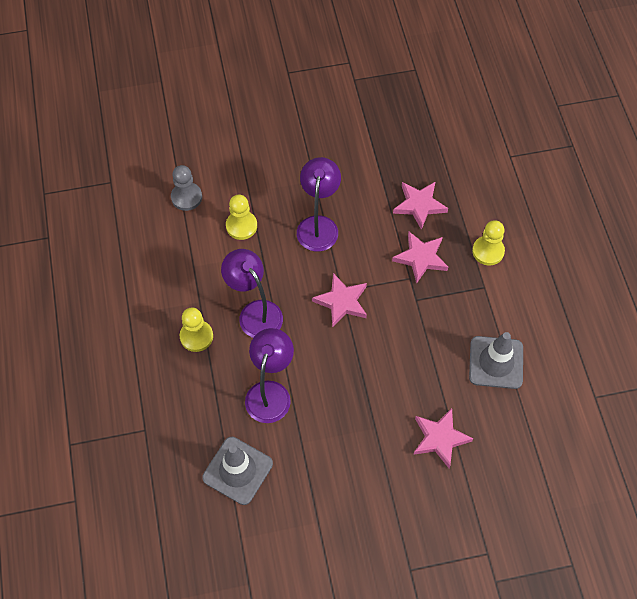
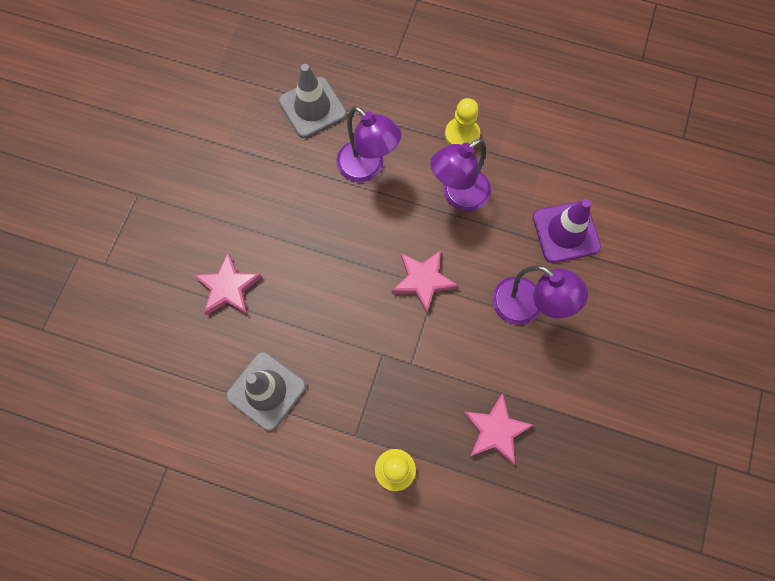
camera: 120 degrees right, 10 degrees up
grey pawn [171,165,202,211] -> none
purple lamp [221,249,283,338] -> purple lamp turned 150 degrees clockwise [431,138,491,211]
yellow pawn [226,195,257,240] -> purple traffic cone [533,199,601,263]
pink star [392,232,448,284] -> none

